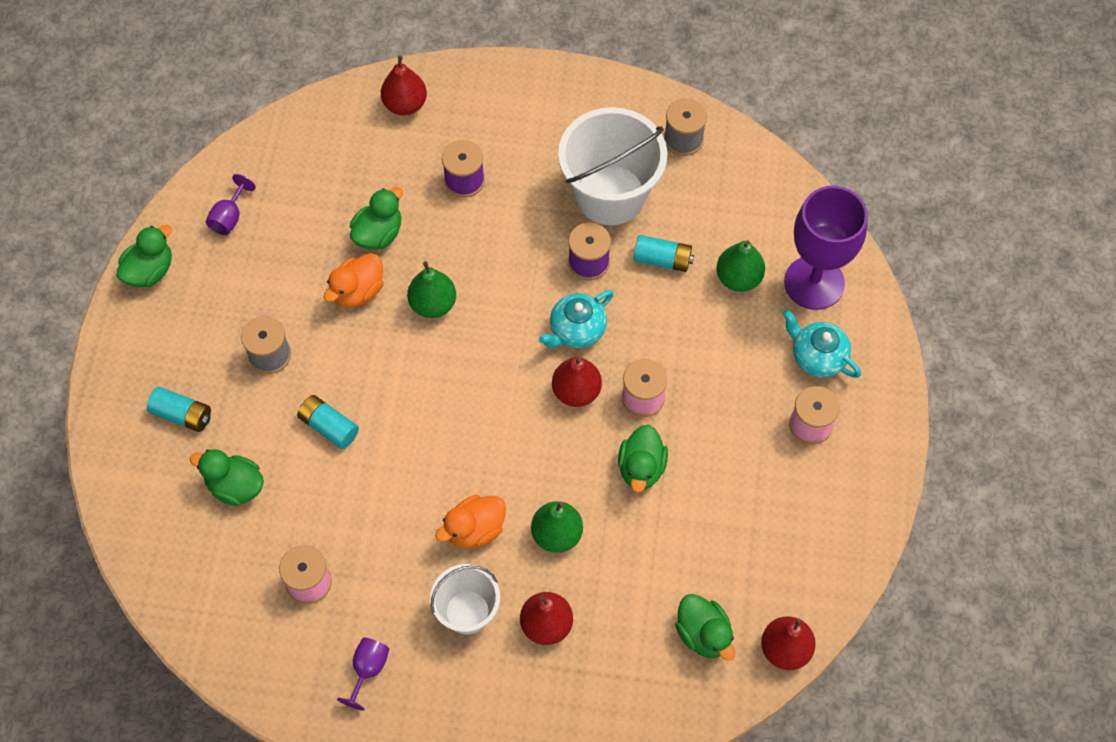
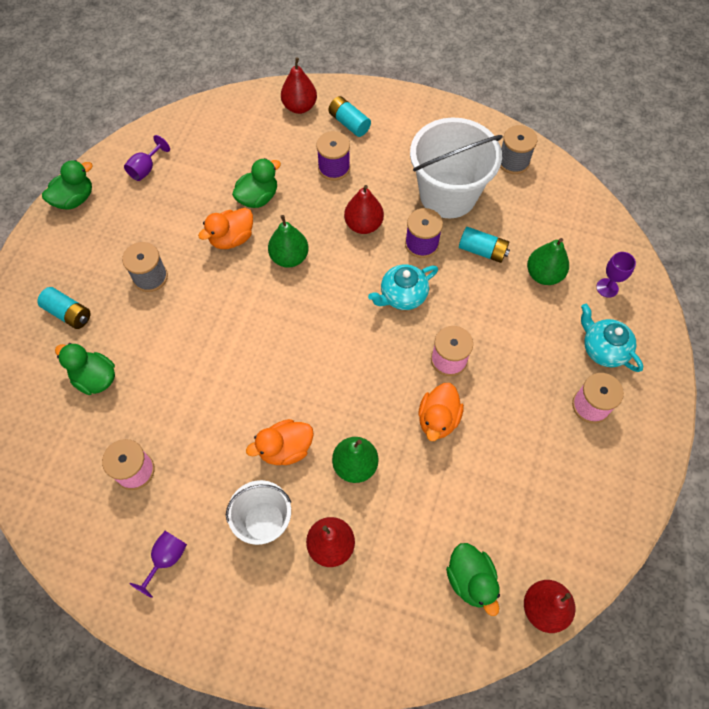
camera: 10 degrees right, 0 degrees up
turquoise battery [297,395,359,449] -> turquoise battery moved to [328,96,371,137]
red pear [552,357,602,407] -> red pear moved to [344,185,384,234]
green duck [618,425,668,492] -> orange duck [418,383,464,441]
purple goblet [784,186,868,310] -> purple goblet [596,252,636,298], size x0.43

